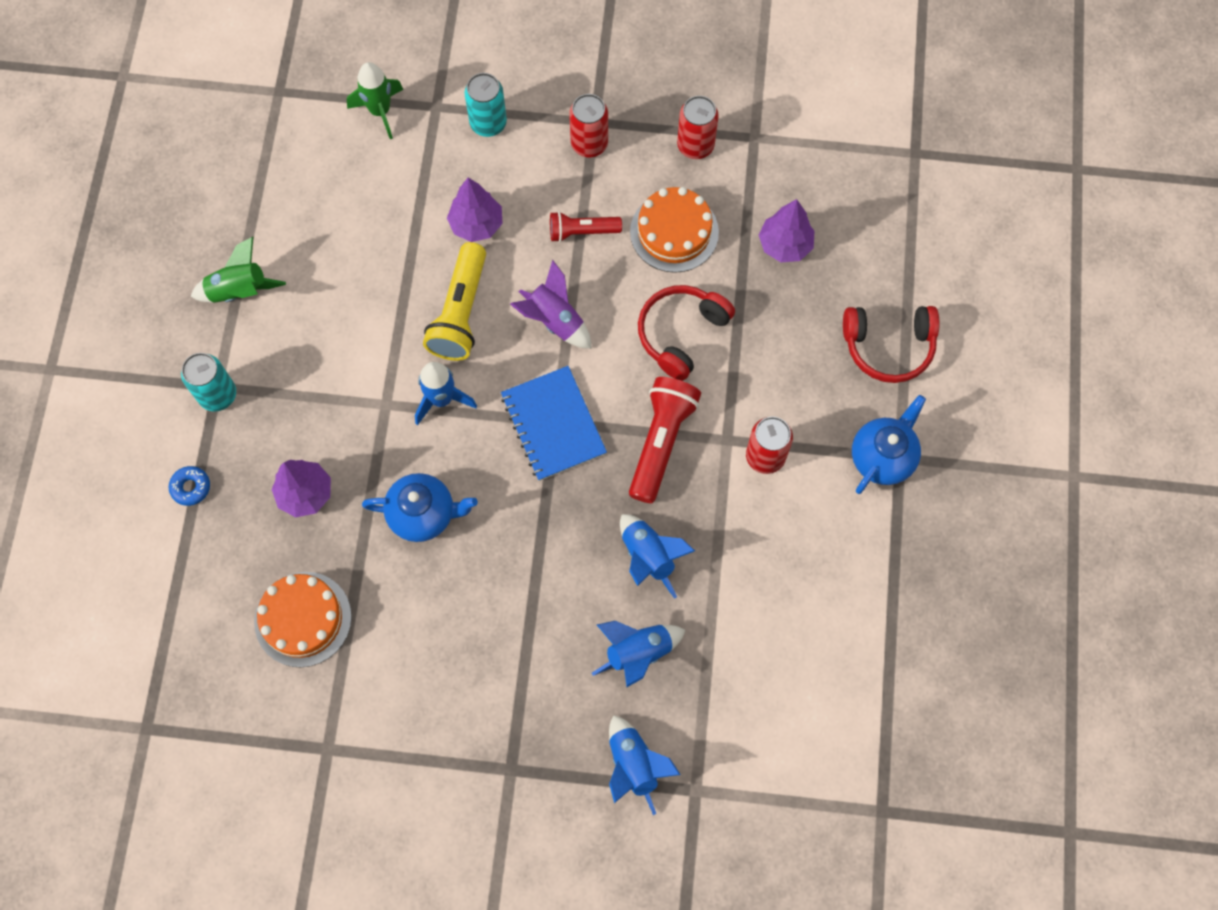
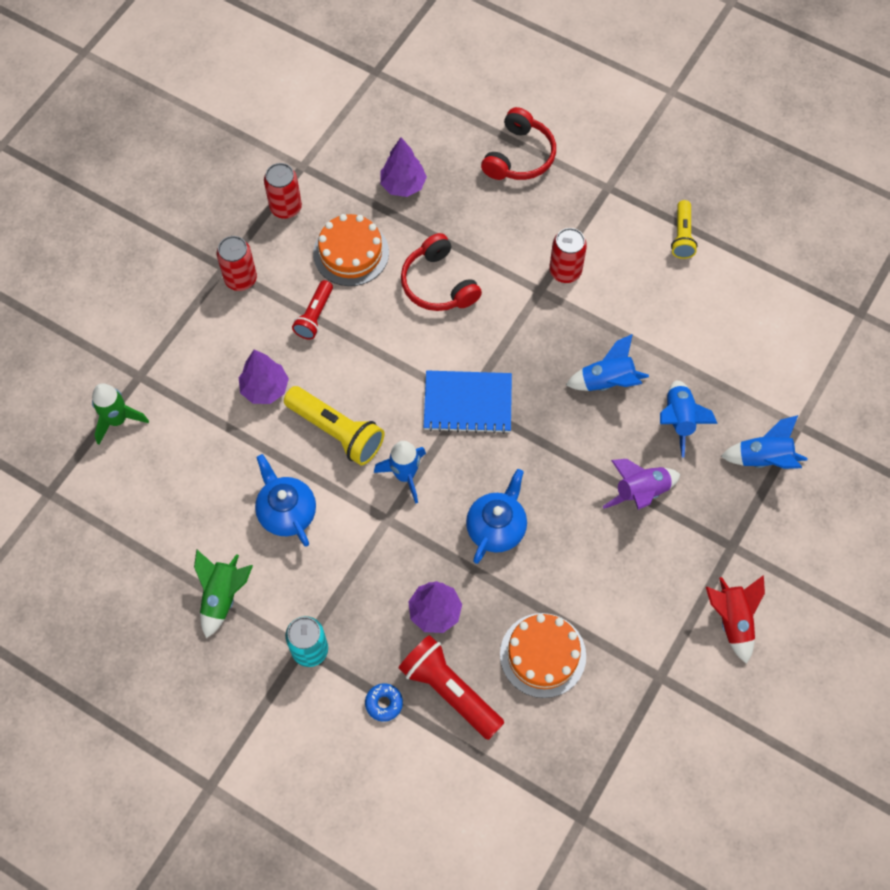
camera: 65 degrees left, 5 degrees down
turquoise can [464,73,507,137] -> none
purple rocket [510,260,592,349] -> purple rocket moved to [602,459,680,510]
red flashlight [629,377,701,503] -> red flashlight moved to [399,635,504,740]
blue teapot [852,395,926,494] -> blue teapot moved to [255,454,316,547]
none -> yellow flashlight [671,200,698,259]
none -> red rocket [706,575,765,664]

